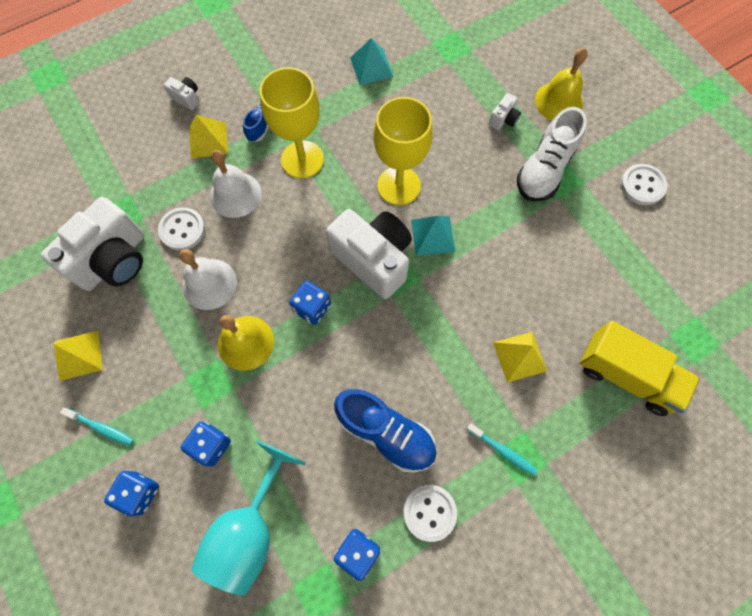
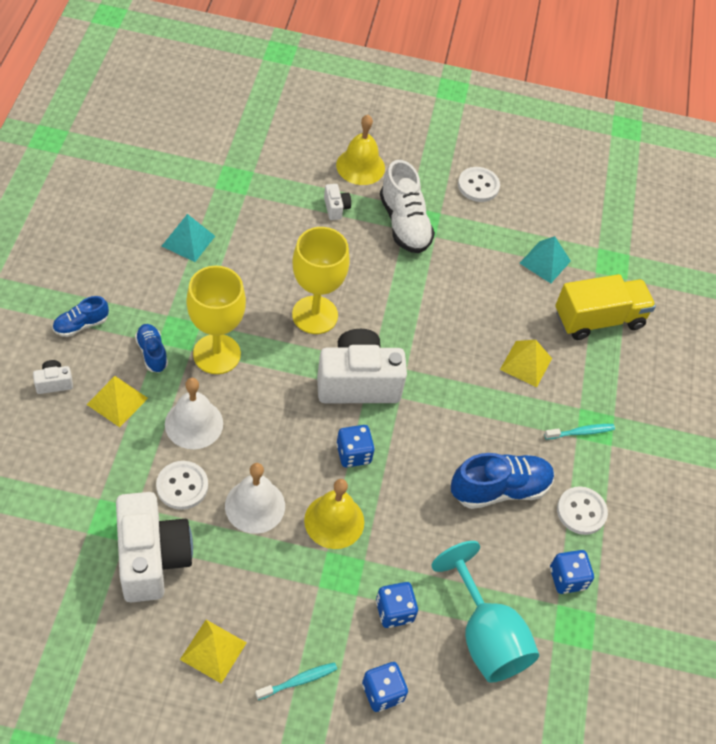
camera: 55 degrees left, 15 degrees down
turquoise pyramid [411,216,455,256] -> turquoise pyramid moved to [520,236,571,283]
none -> blue shoe [53,296,109,337]

